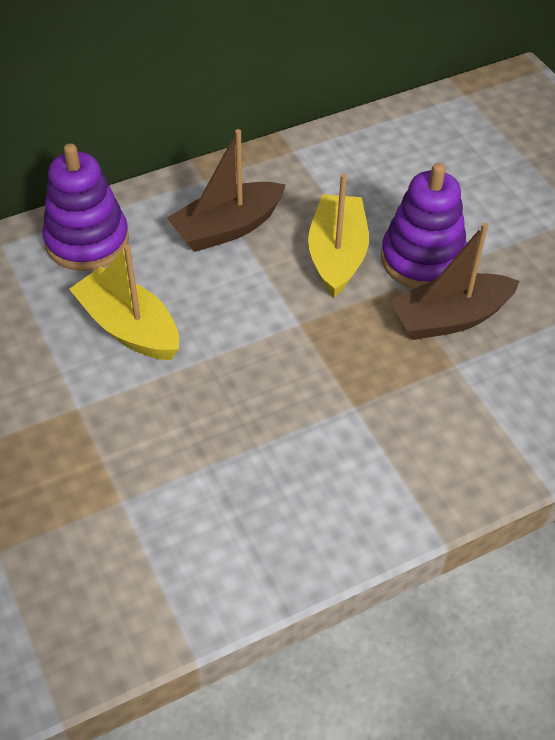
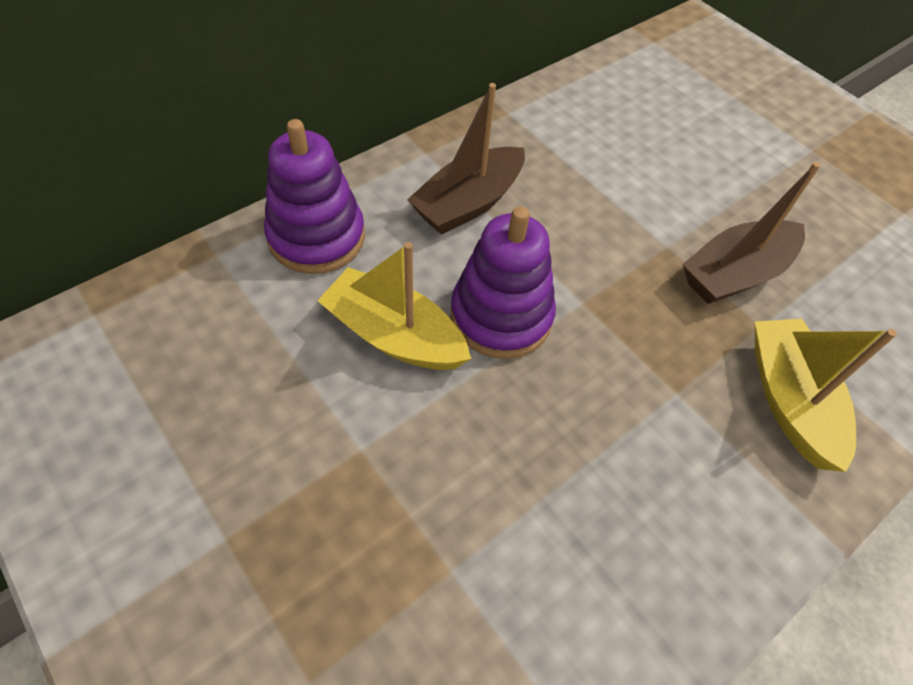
camera: 15 degrees left, 5 degrees up
yellow boat [308,173,369,297] -> yellow boat moved to [755,319,897,472]
purple stacking toy [381,163,467,289] -> purple stacking toy moved to [450,207,556,359]

